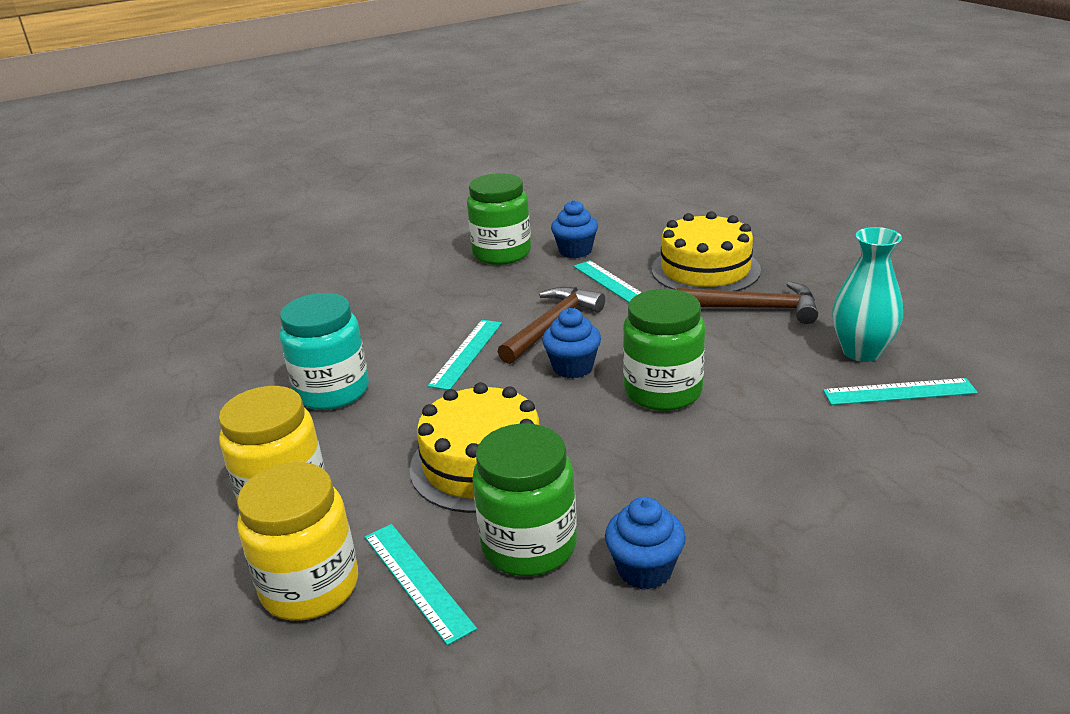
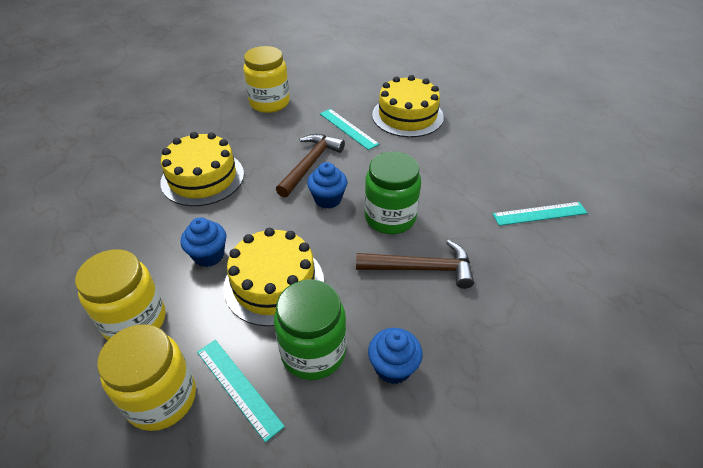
camera: 10 degrees left, 15 degrees up
turquoise jar [280,293,369,410] -> none
turquoise ruler [428,320,502,390] -> none
green jar [467,173,531,265] -> yellow jar [243,46,290,113]
blue cupcake [551,200,598,258] -> blue cupcake moved to [181,217,226,267]
brown hammer [676,281,818,324] -> brown hammer moved to [356,240,474,289]
turquoise vase [832,227,903,362] -> none
none -> yellow cake [160,132,244,206]

